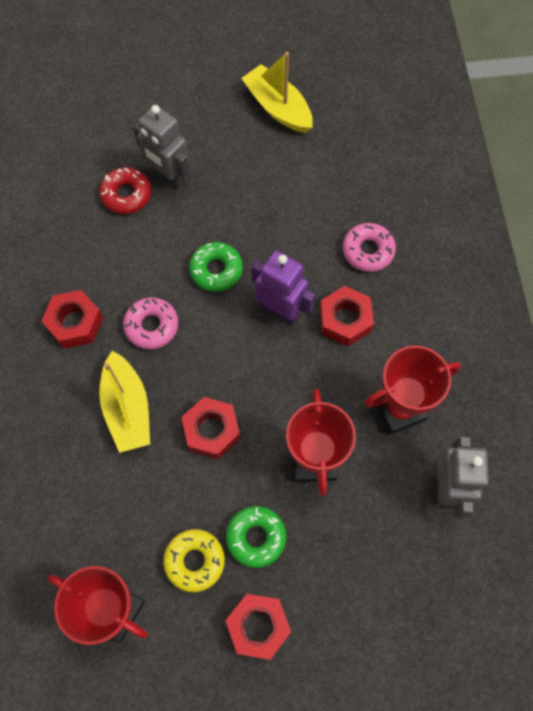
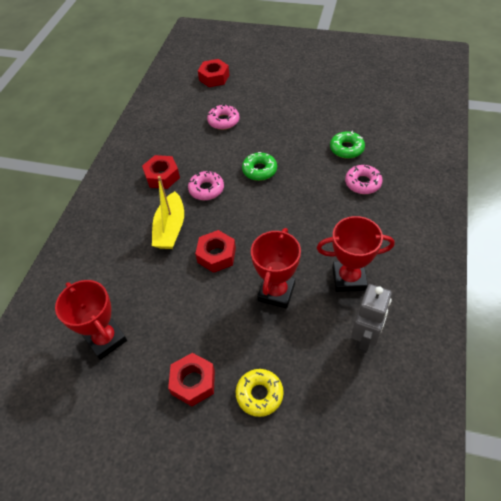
camera: 25 degrees right, 15 degrees down
red donut [99,167,151,214] -> pink donut [207,104,240,130]
grey robot [133,105,190,190] -> none
yellow donut [163,529,225,592] -> yellow donut moved to [236,369,284,417]
green donut [226,506,286,568] -> green donut moved to [330,131,365,159]
yellow boat [241,52,313,133] -> none
purple robot [251,250,315,325] -> none
red nut [320,286,374,346] -> red nut moved to [198,59,229,87]

